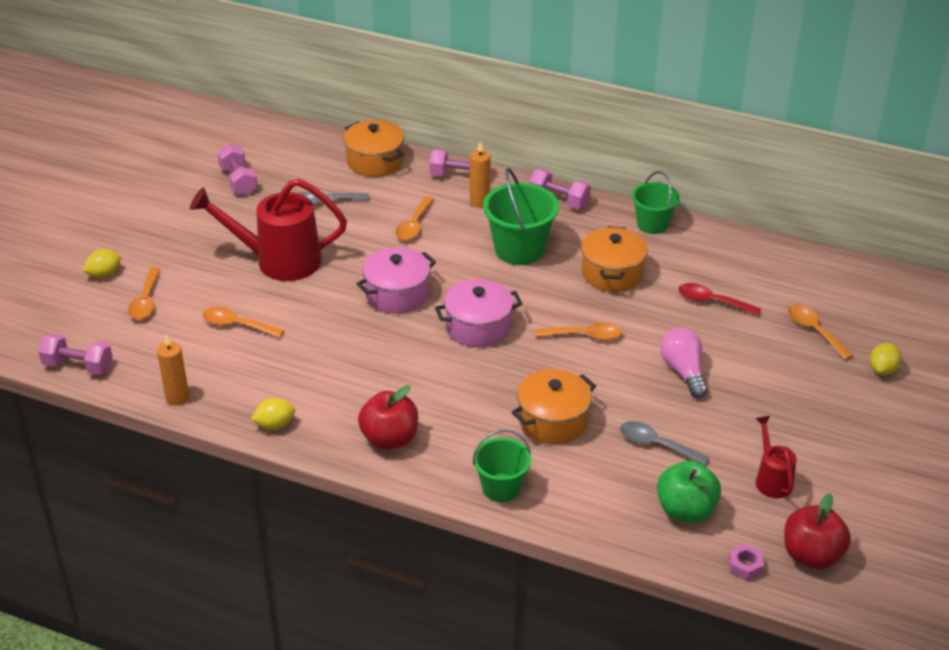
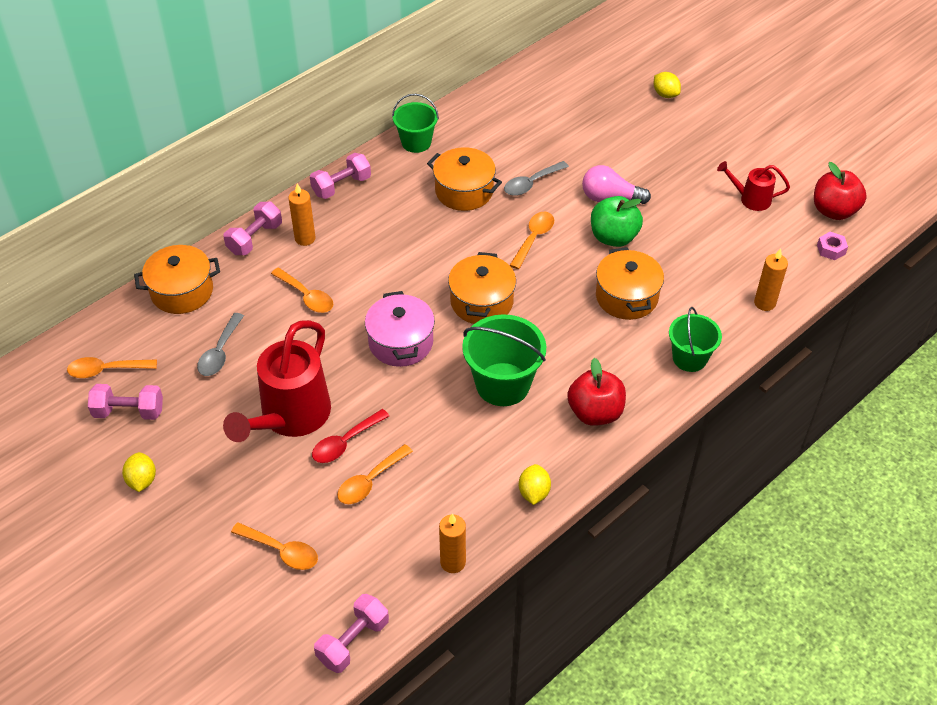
camera: 65 degrees left, 10 degrees up
yellow lemon [82,249,121,278] -> yellow lemon moved to [122,452,156,492]
pink pot [435,279,523,347] -> orange pot [448,252,516,324]
green bucket [483,168,559,265] -> green bucket moved to [462,314,546,406]
grey spoon [620,421,709,466] -> grey spoon moved to [504,161,569,196]
green apple [657,461,721,523] -> green apple moved to [591,196,643,247]
red spoon [678,283,761,316] -> red spoon moved to [312,409,389,463]
orange spoon [788,304,854,360] -> orange spoon moved to [67,357,157,378]
none -> orange candle [754,248,788,311]

